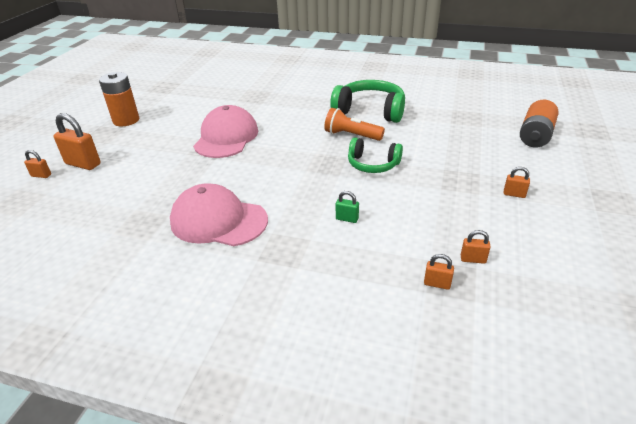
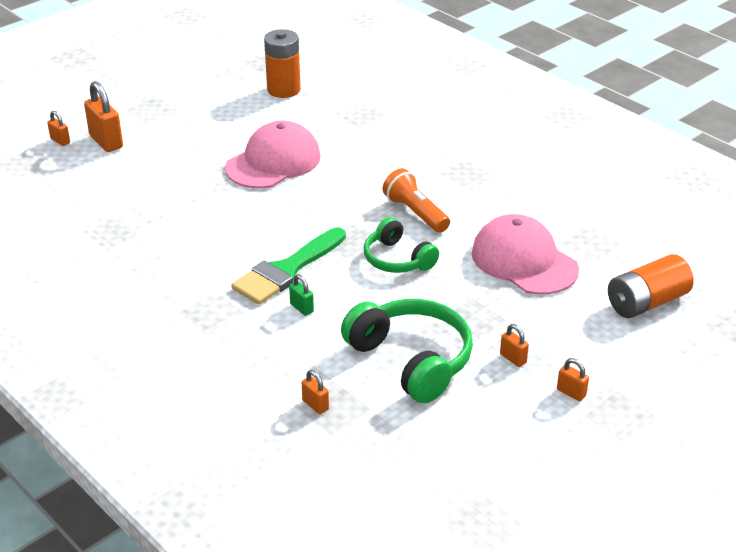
camera: 30 degrees right, 0 degrees up
orange battery [99,72,139,126] -> orange battery moved to [264,29,301,98]
pink cap [170,183,268,246] -> pink cap moved to [472,214,579,295]
green headphones [330,80,405,123] -> green headphones moved to [341,299,473,403]
orange padlock [461,230,491,264] -> orange padlock moved to [557,358,589,401]
none -> green brush [231,227,346,305]

